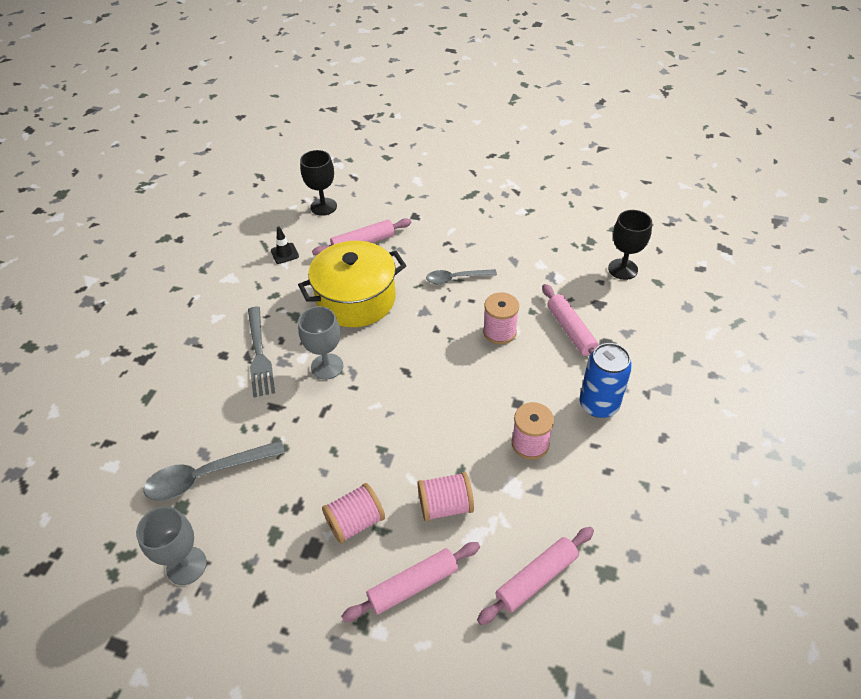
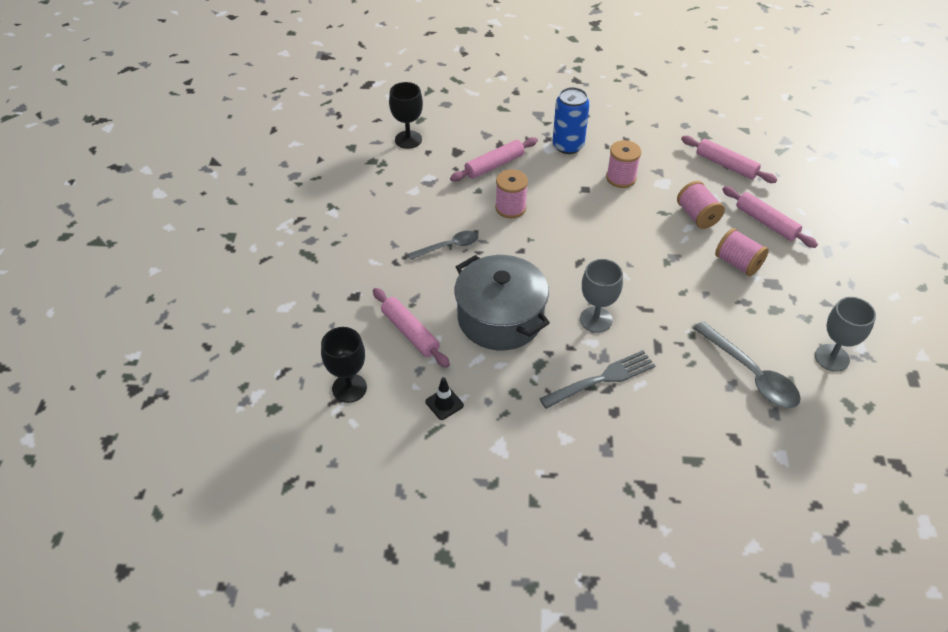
camera: 105 degrees left, 0 degrees up
yellow pot [298,241,406,327] -> grey pot [454,255,550,350]
grey spoon [426,269,497,284] -> grey spoon turned 90 degrees counterclockwise [408,231,478,260]

